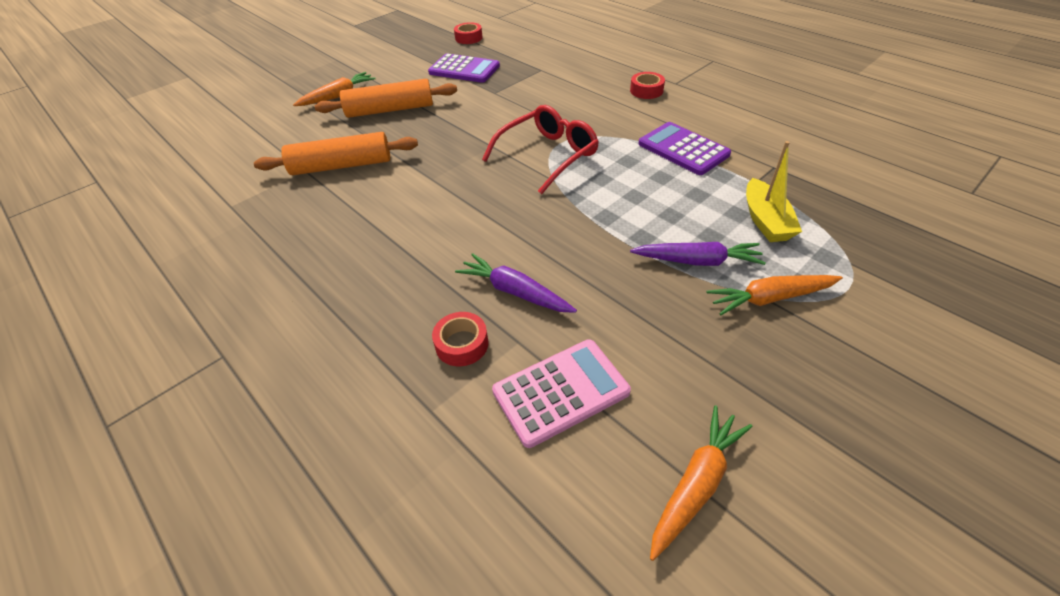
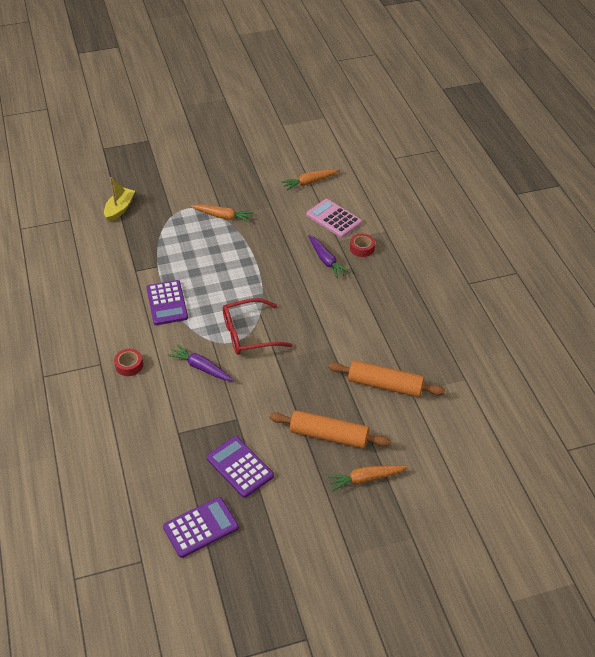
camera: 155 degrees left, 0 degrees up
red tape [454,22,483,44] -> purple calculator [163,497,239,558]
pink calculator [492,339,631,448] -> pink calculator turned 45 degrees clockwise [306,199,362,238]
purple carrot [630,242,766,266] -> purple carrot moved to [168,344,234,381]
yellow boat [746,141,802,242] -> yellow boat moved to [104,177,135,222]

